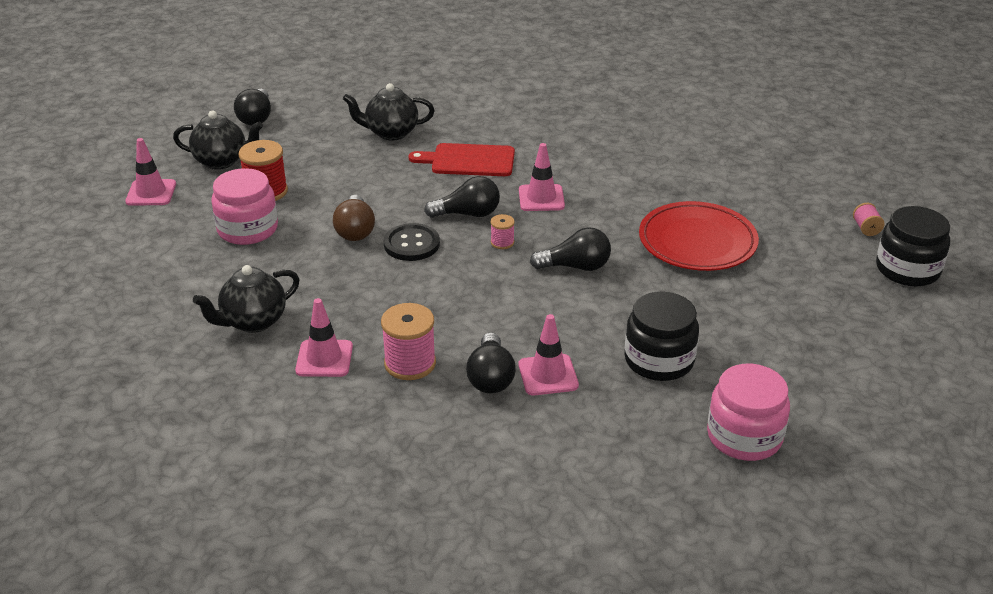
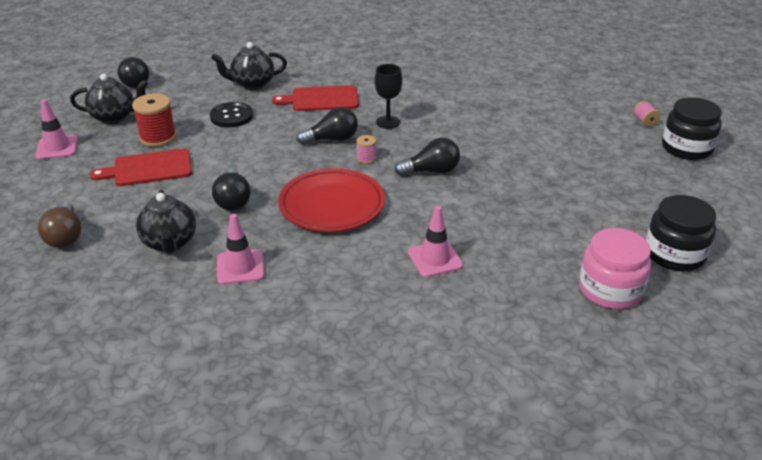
camera: 10 degrees left, 0 degrees up
black teapot [193,265,300,333] -> black teapot turned 60 degrees counterclockwise [136,190,196,254]
pink jar [211,168,278,245] -> red cutting board [89,148,192,186]
brown light bulb [333,195,375,241] -> brown light bulb moved to [38,202,81,248]
pink spool [381,303,436,380] -> none
black button [384,223,440,261] -> black button moved to [210,102,253,128]
black light bulb [466,332,516,394] -> black light bulb moved to [212,168,250,211]
pink traffic cone [519,143,565,211] -> black goblet [375,64,402,129]
black jar [624,292,699,381] -> black jar moved to [646,195,716,271]
red plate [639,201,759,271] -> red plate moved to [278,168,385,232]

